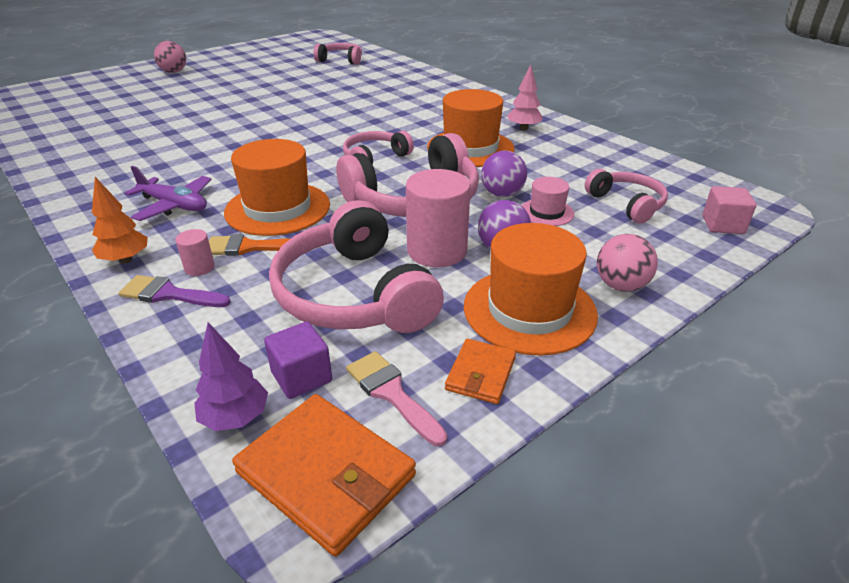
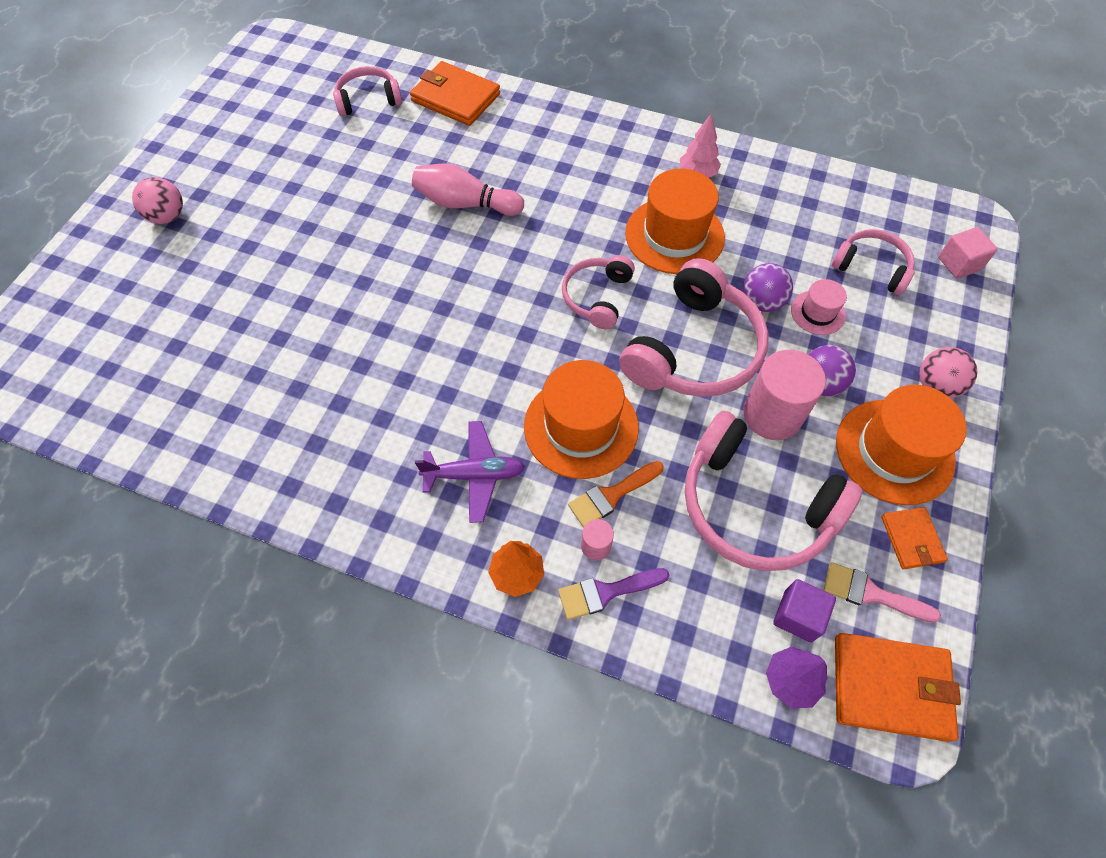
camera: 30 degrees left, 25 degrees up
none -> orange wallet [410,61,500,126]
none -> pink bowling pin [412,163,524,216]

